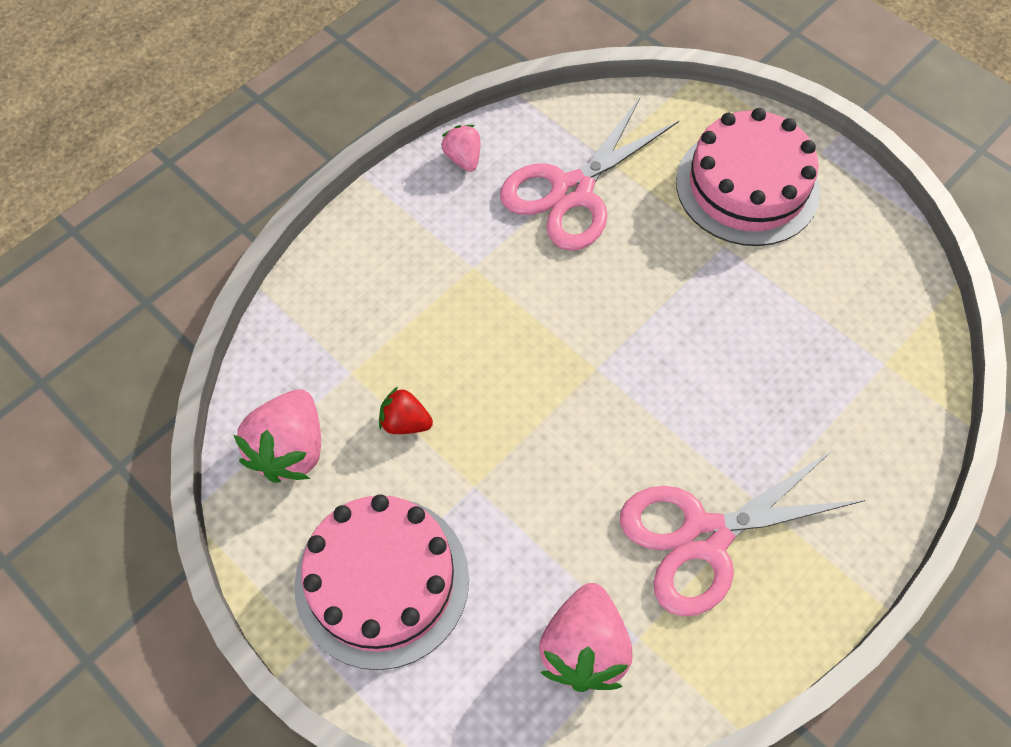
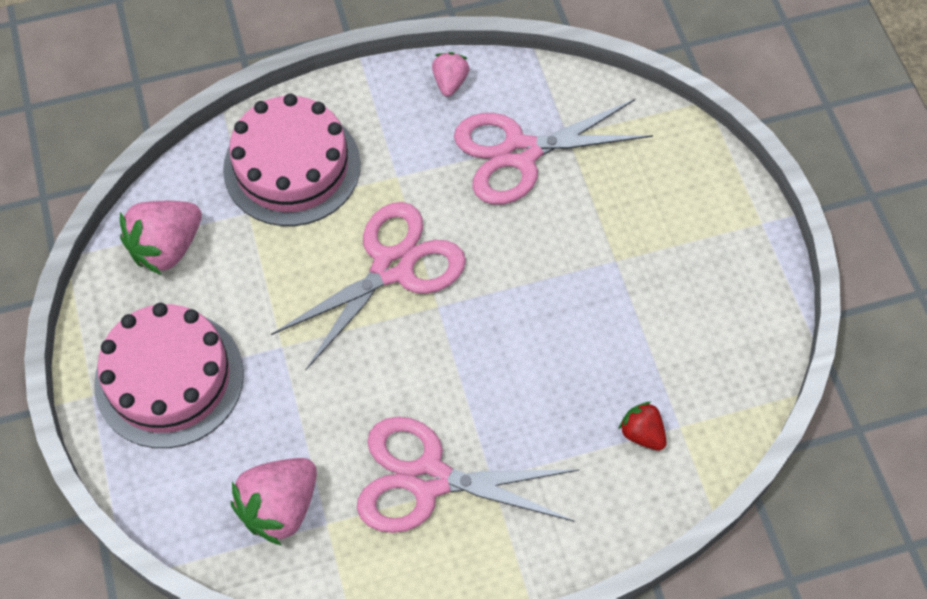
camera: 30 degrees right, 0 degrees up
red strawberry [379,387,433,434] -> red strawberry moved to [618,402,667,451]
pink cake [676,108,820,246] -> pink cake moved to [223,94,361,226]
none -> pink scissors [271,202,466,370]

